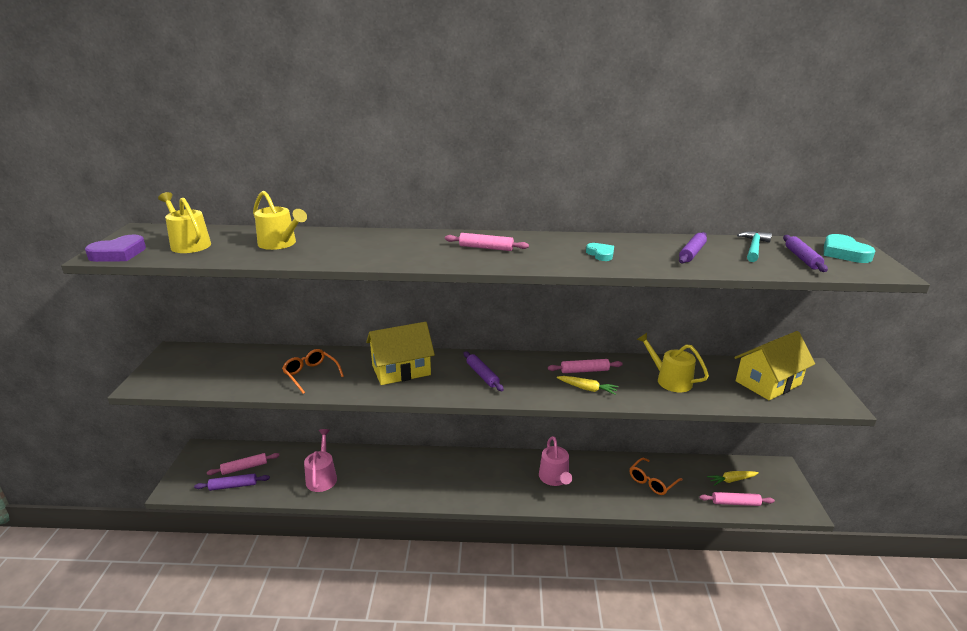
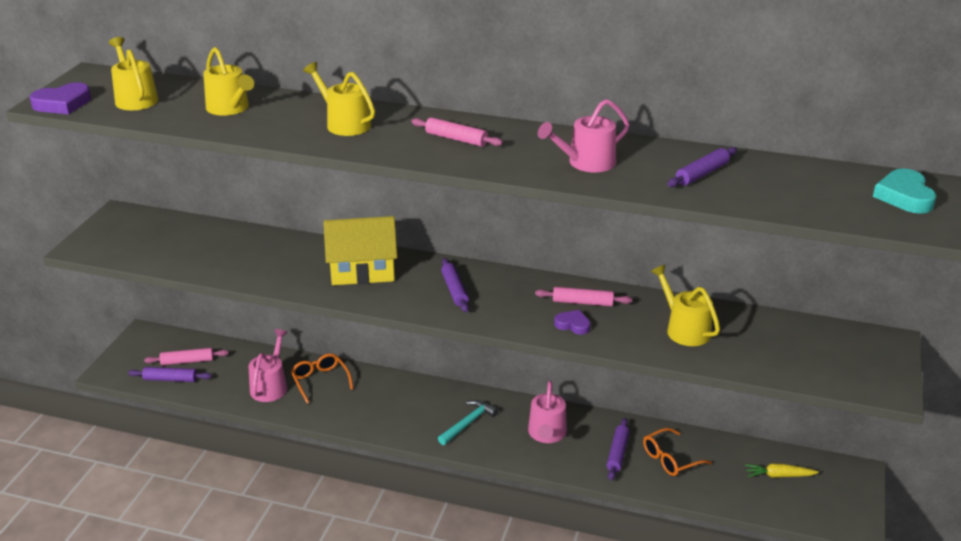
camera: 15 degrees right, 5 degrees up
orange glasses [282,349,344,394] -> orange glasses moved to [291,353,353,404]
yellow carrot [557,376,618,395] -> purple heart [554,310,591,335]
turquoise heart [586,243,614,261] -> pink watering can [538,99,630,172]
pink rolling pin [699,492,775,506] -> none
yellow house [734,331,815,400] -> none
turquoise hammer [737,231,772,262] -> turquoise hammer moved to [438,400,498,445]
purple rolling pin [783,235,828,272] -> purple rolling pin moved to [607,418,630,480]
none -> yellow watering can [303,62,375,136]

